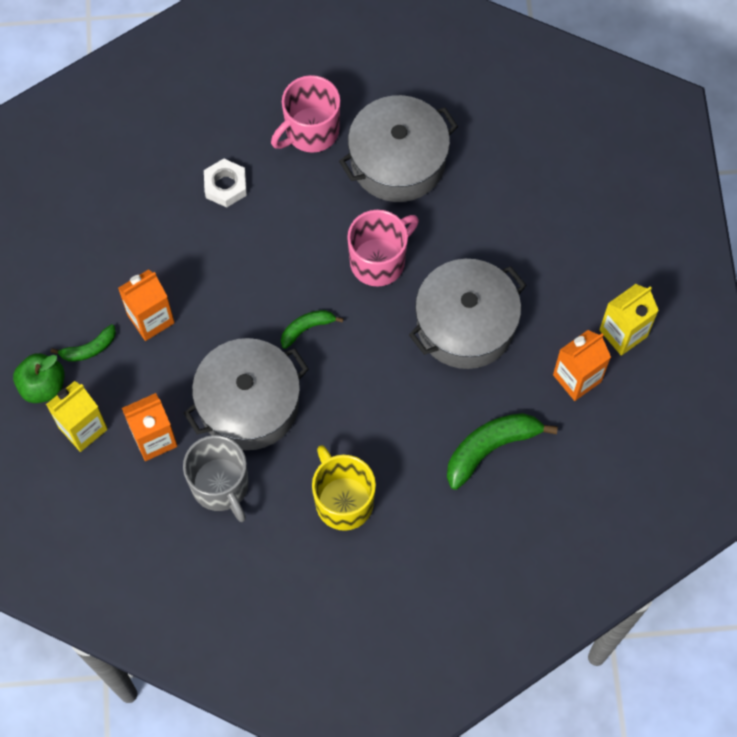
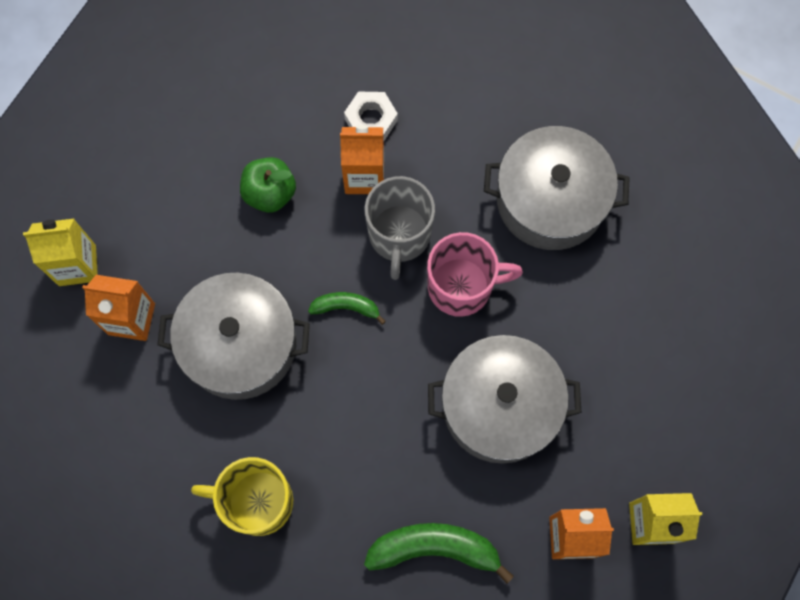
camera: 35 degrees right, 5 degrees up
green apple [13,353,65,403] -> green apple moved to [240,157,296,213]
green banana [51,324,116,362] -> none
orange carton [118,269,174,341] -> orange carton moved to [340,125,384,194]
grey mug [183,435,249,522] -> grey mug moved to [365,176,435,280]
pink mug [271,75,340,153] -> none
yellow mug [312,445,376,531] -> yellow mug turned 90 degrees counterclockwise [191,457,293,536]

